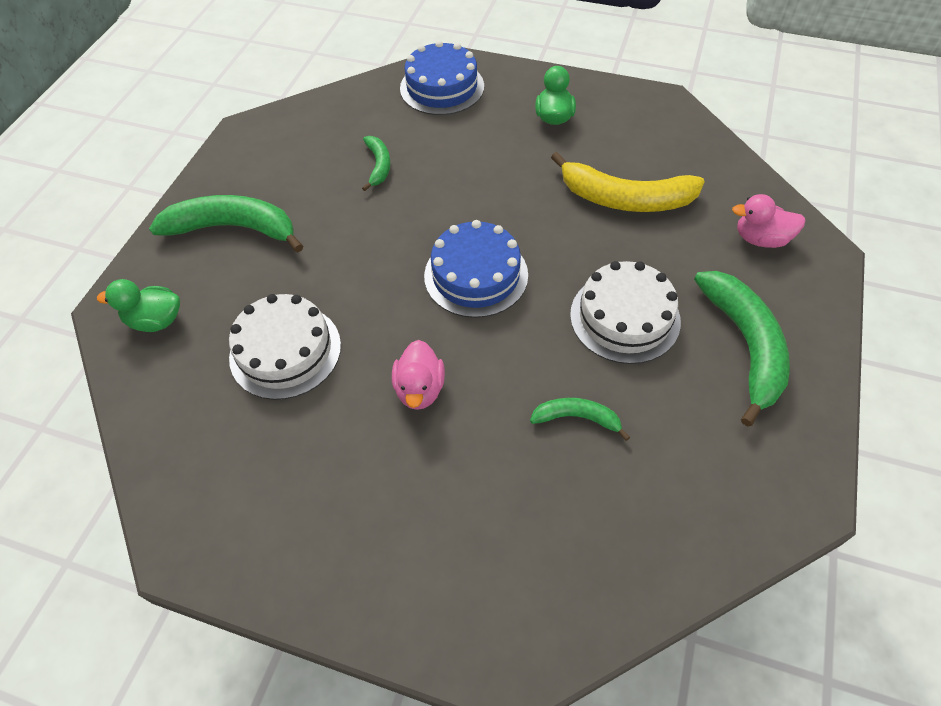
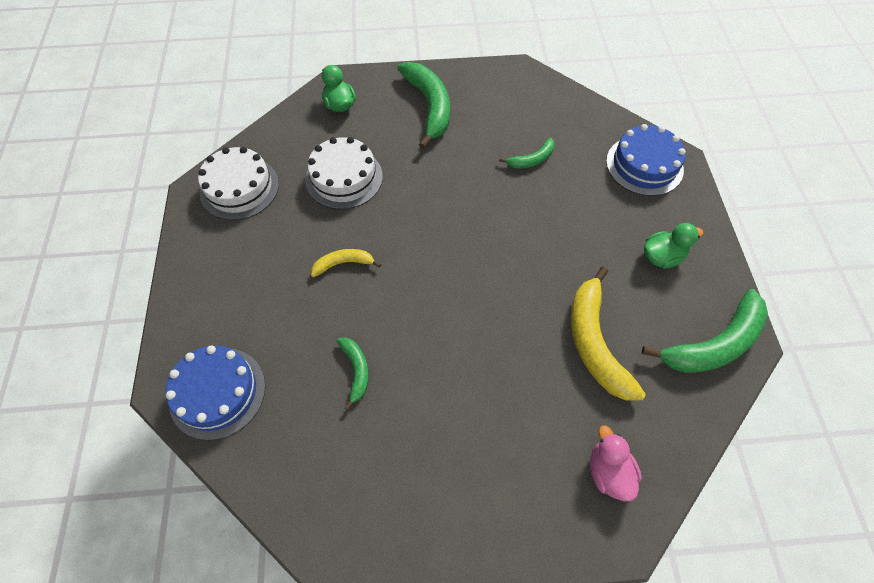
camera: 65 degrees right, 5 degrees up
pink duck [392,340,445,410] -> yellow banana [311,249,381,277]
blue cake [424,220,528,318] -> blue cake moved to [166,345,265,440]
white cake [570,261,681,364] -> white cake moved to [198,147,279,220]
green banana [694,271,790,426] -> green banana moved to [642,289,768,373]

